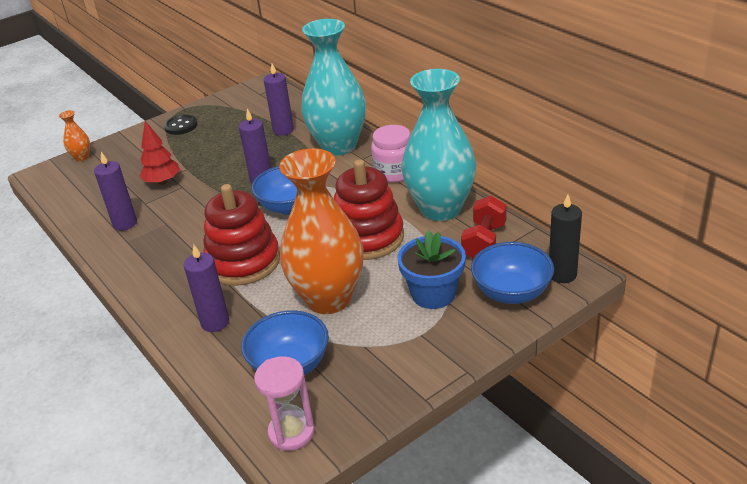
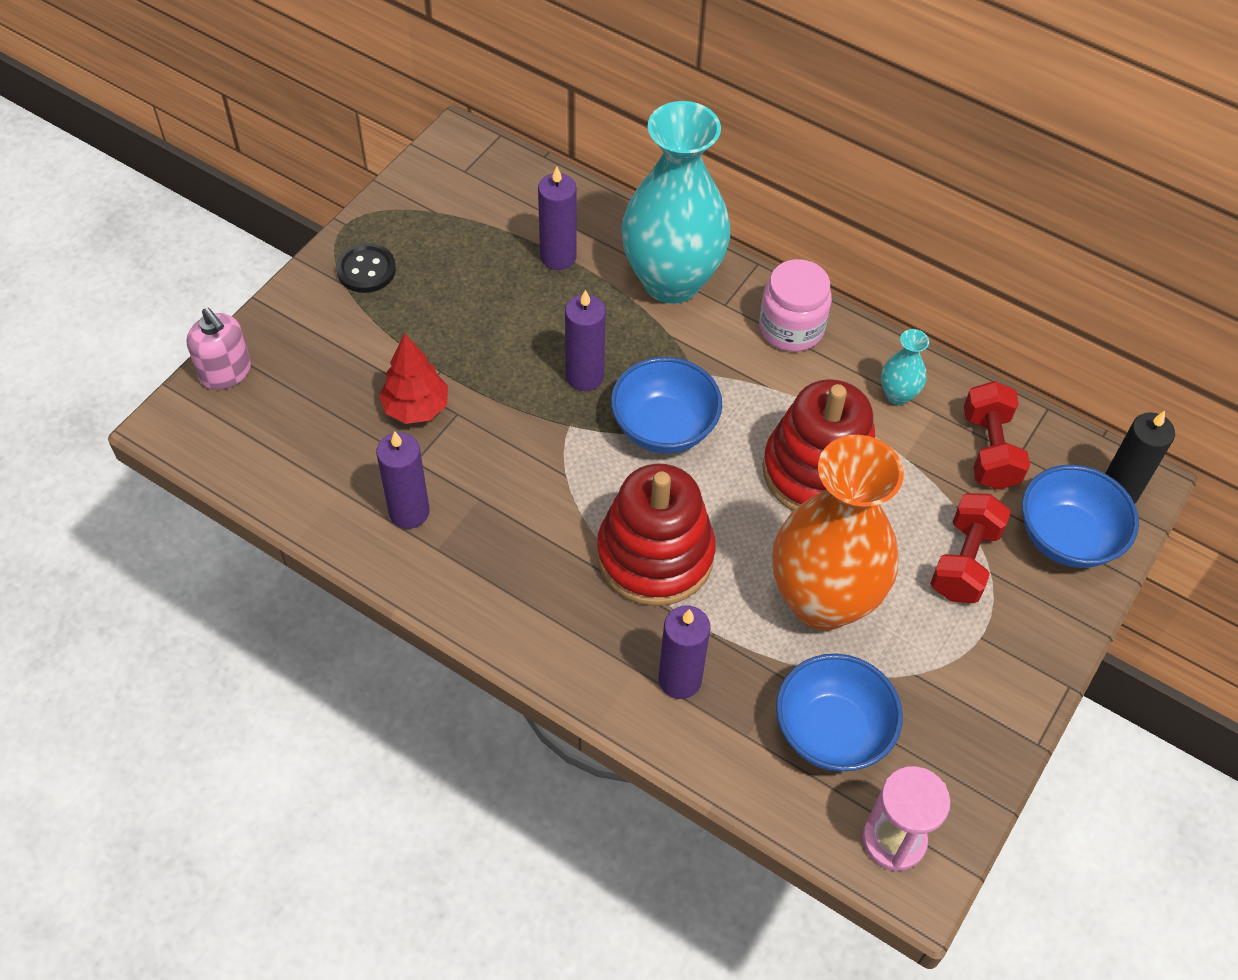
camera: 25 degrees left, 20 degrees up
orange vase [59,110,90,161] -> pink soap dispenser [187,308,251,390]
blue flower pot [397,230,466,309] -> red dumbbell [930,493,1011,603]
turquoise vase [402,69,476,221] -> turquoise vase [881,329,929,405], size x0.40

